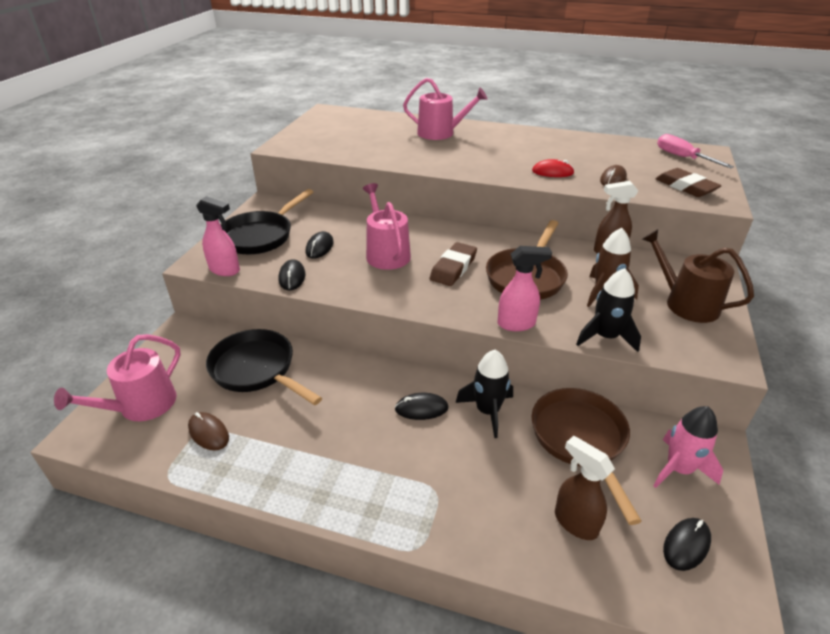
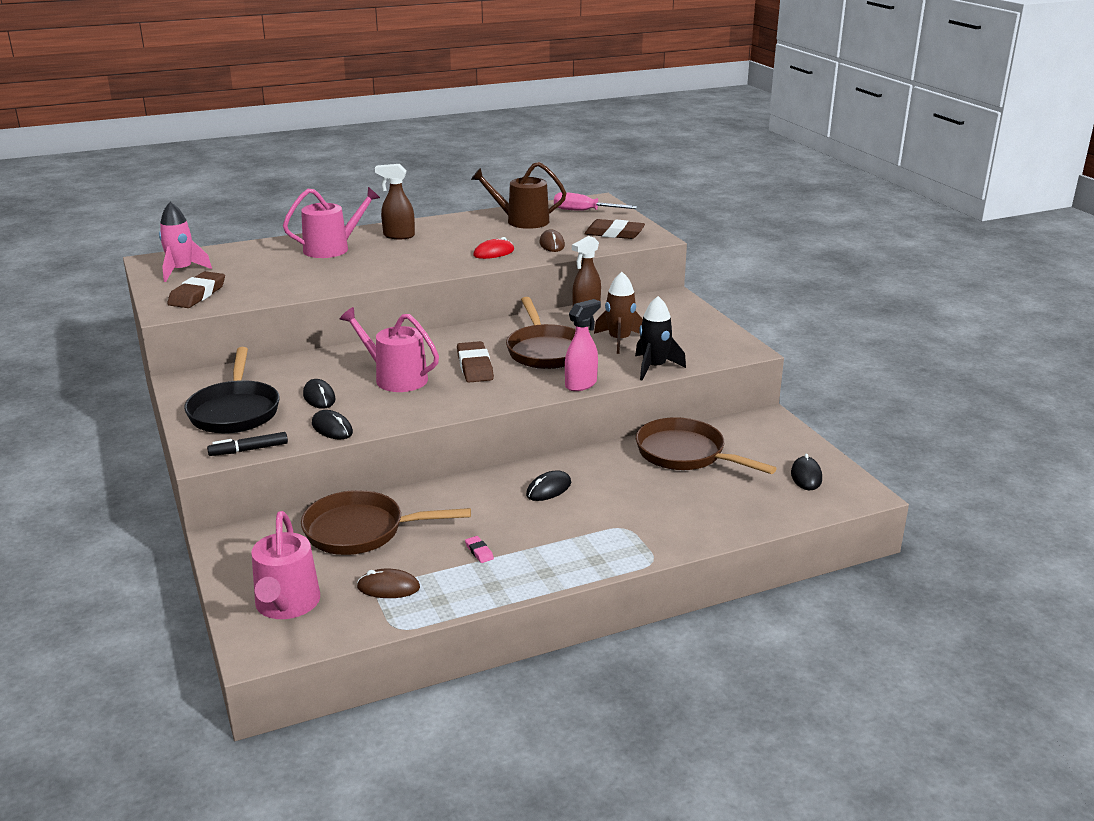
camera: 40 degrees left, 10 degrees down
pink spray bottle [196,196,240,276] -> black marker [207,432,288,456]
black pan [206,329,322,405] -> brown pan [301,490,471,555]
black rocket [456,350,513,438] -> none
brown spray bottle [555,436,615,540] -> brown spray bottle moved to [375,164,415,239]
brown watering can [642,229,754,323] -> brown watering can moved to [471,162,566,229]
pink rocket [653,406,723,488] -> pink rocket moved to [159,202,212,282]
none -> brown eraser [167,271,225,308]
none -> pink eraser [465,536,494,563]

